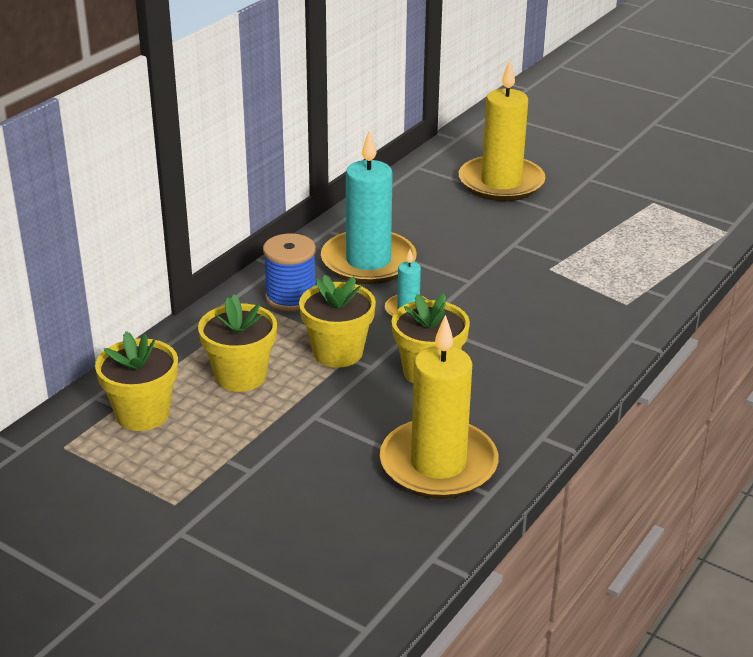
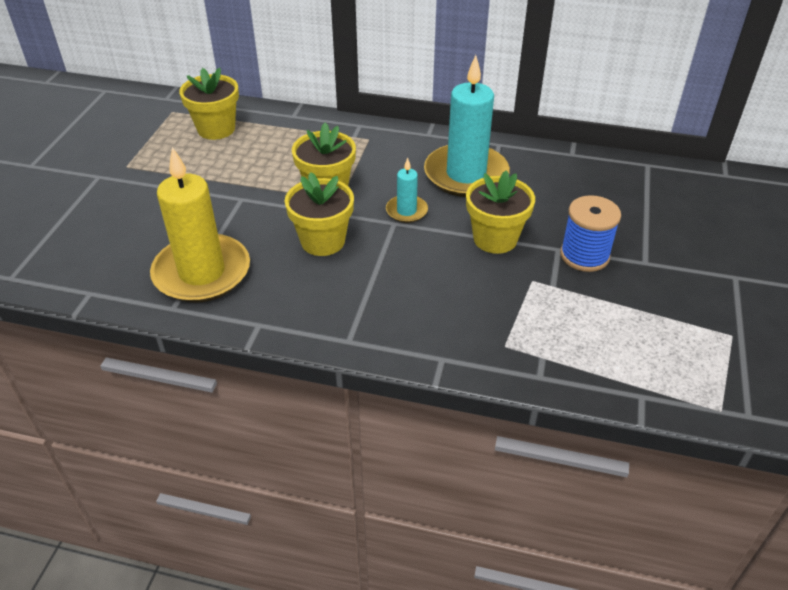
camera: 70 degrees right, 10 degrees up
yellow flower pot [198,294,277,392] -> yellow flower pot moved to [466,170,535,254]
blue spool [263,233,316,311] -> blue spool moved to [560,195,621,272]
yellow candle [459,60,546,201] -> none

